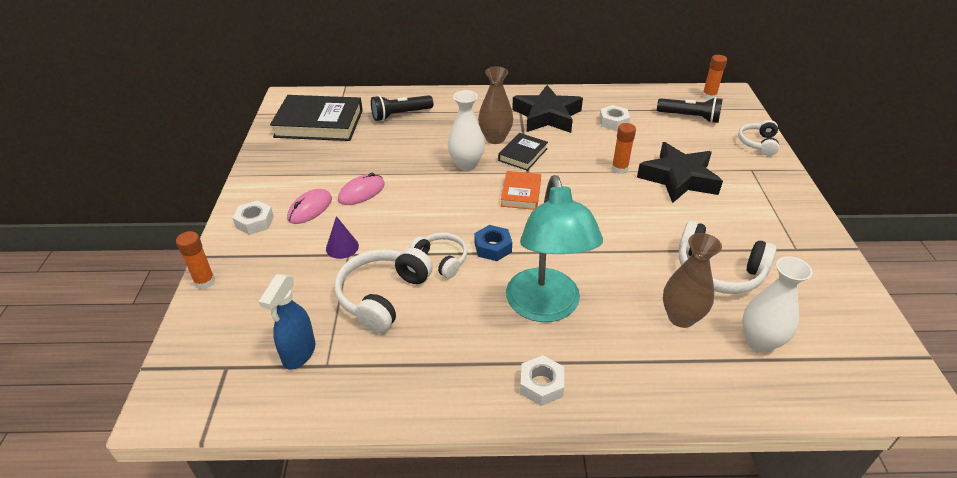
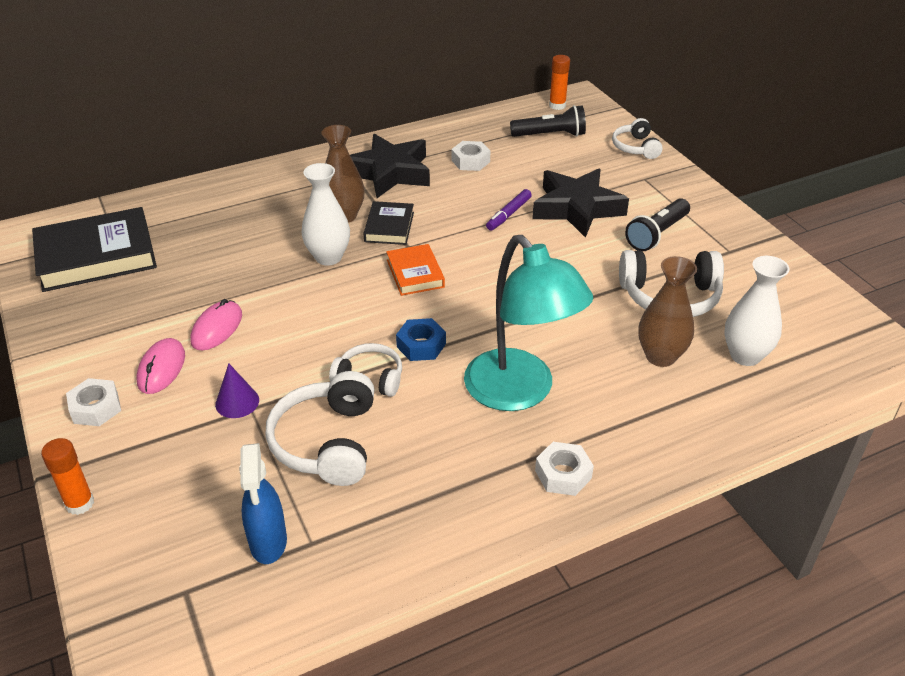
camera: 25 degrees left, 0 degrees up
black flashlight [371,95,433,121] -> black flashlight moved to [625,198,690,251]
orange glue stick [612,123,636,174] -> purple marker [486,189,532,231]

